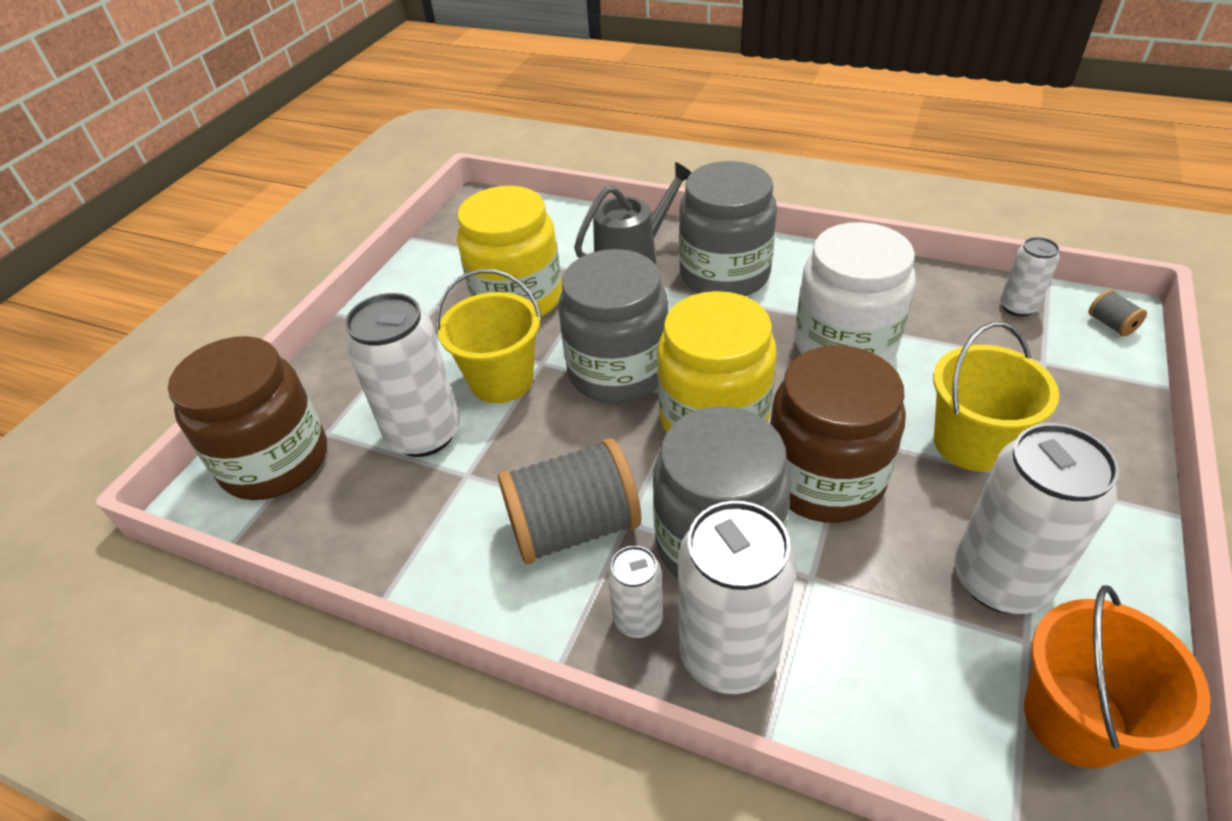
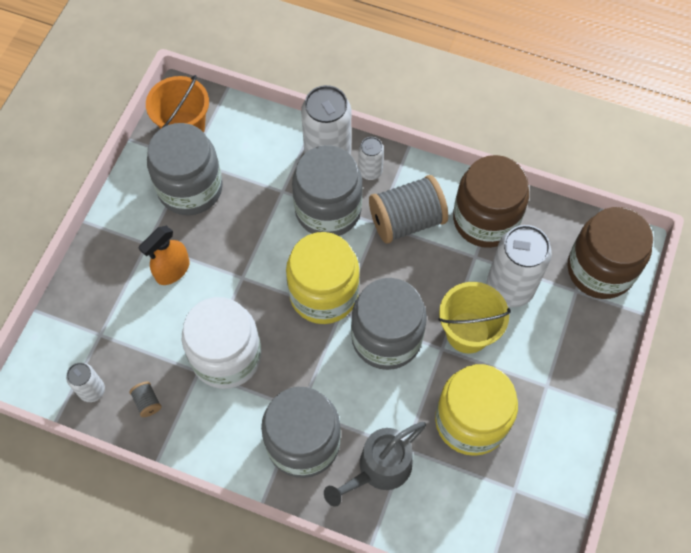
camera: 175 degrees right, 20 degrees up
brown jar [770,345,906,523] -> brown jar moved to [453,155,529,248]
yellow bucket [933,322,1059,471] -> orange spray bottle [139,226,189,285]
white can [954,423,1119,614] -> grey jar [147,123,223,215]
grey spool [1088,289,1147,337] -> grey spool moved to [129,382,161,417]

